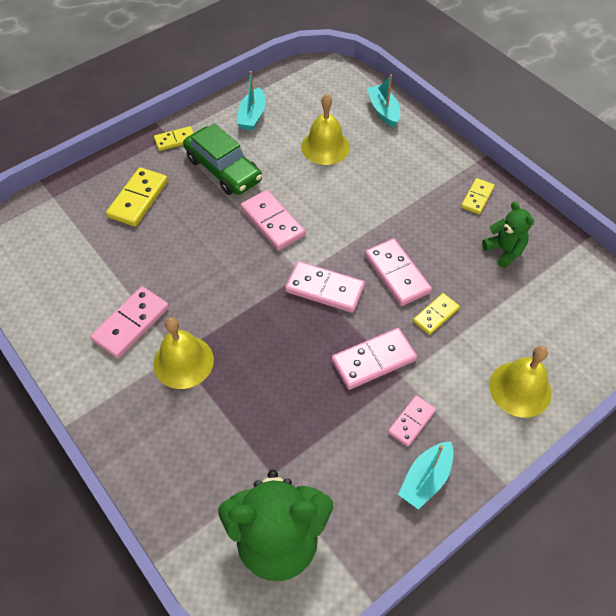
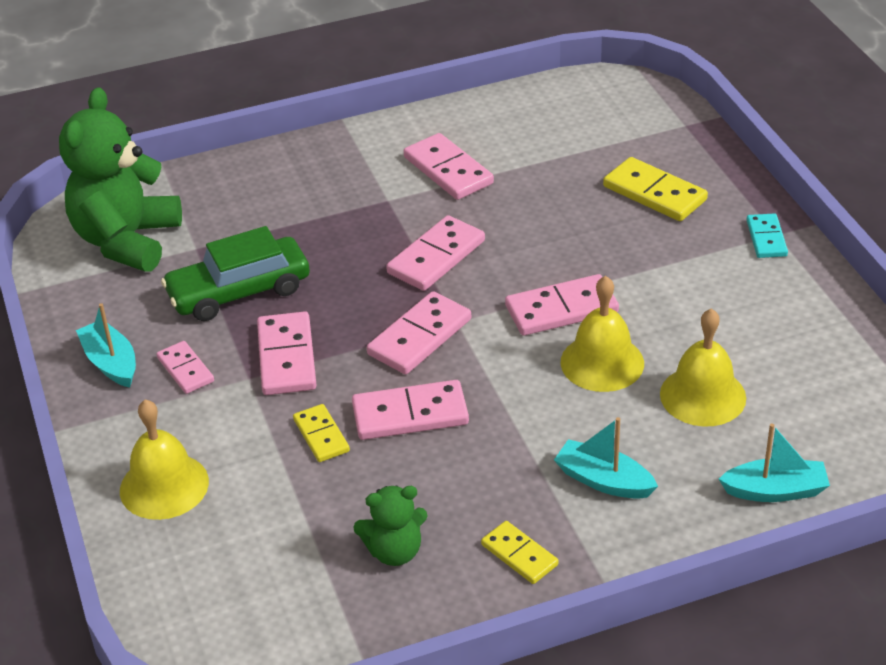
camera: 110 degrees right, 15 degrees down
yellow bell [153,317,214,389] -> yellow bell moved to [561,276,644,392]
yellow domino [154,126,193,151] -> turquoise domino [746,213,788,258]
green car [183,123,262,195] -> green car moved to [161,226,310,321]
turquoise boat [237,71,265,131] -> turquoise boat moved to [554,417,658,499]
none -> pink domino [386,215,485,291]

